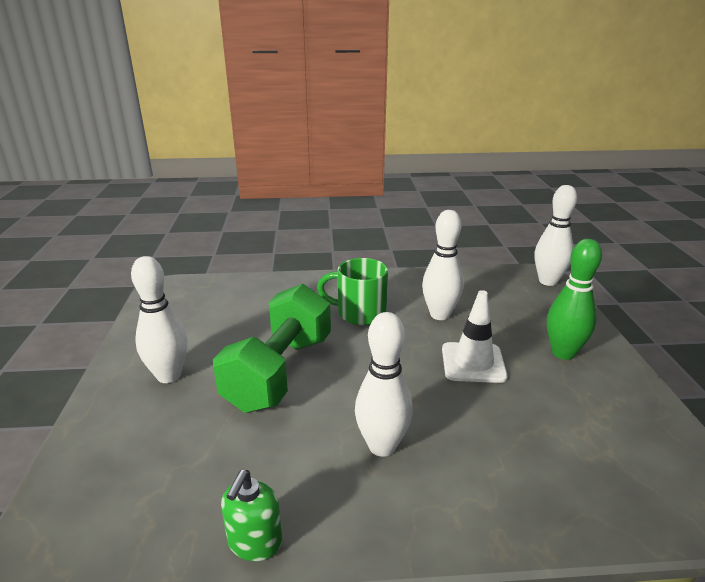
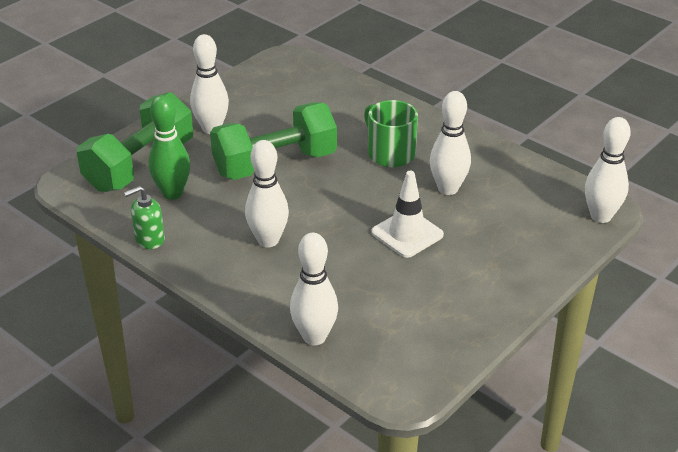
camera: 45 degrees right, 10 degrees up
green bowling pin [547,239,602,360] -> green bowling pin moved to [148,95,190,200]
none -> green dumbbell [77,92,193,192]
none -> white bowling pin [290,233,338,346]

